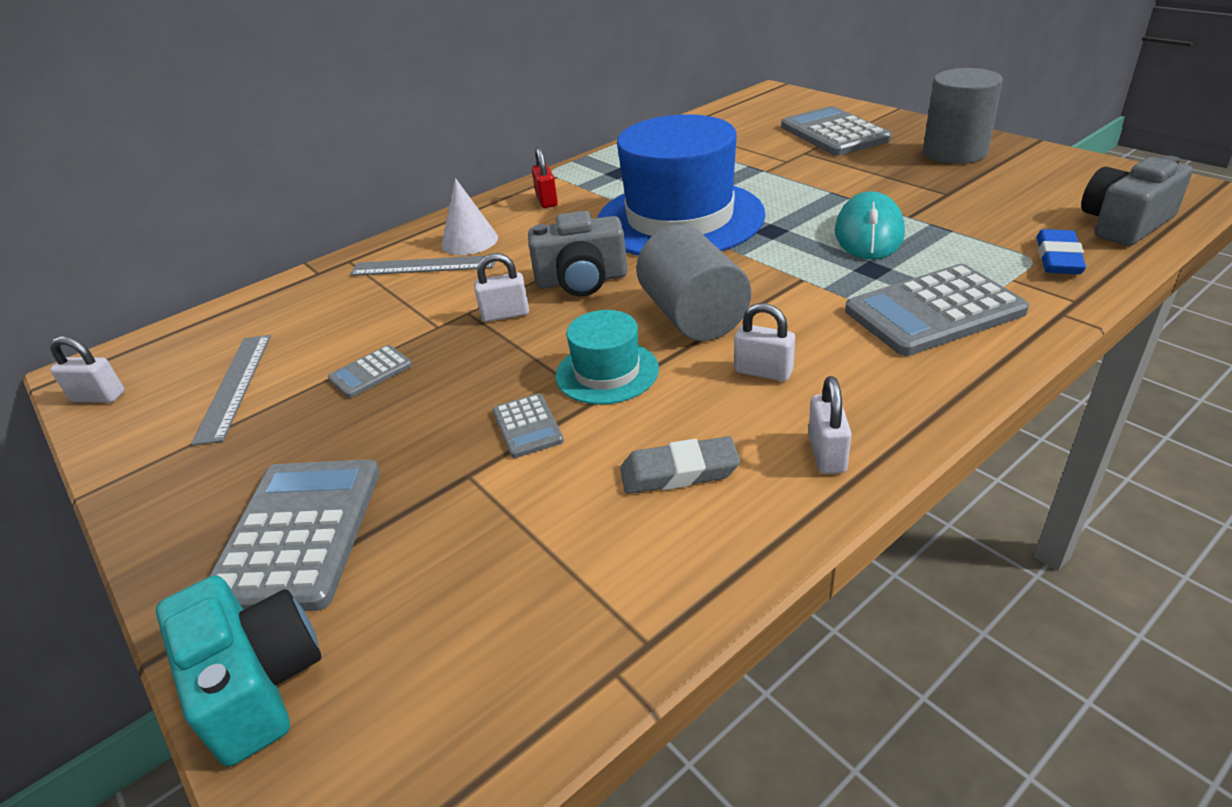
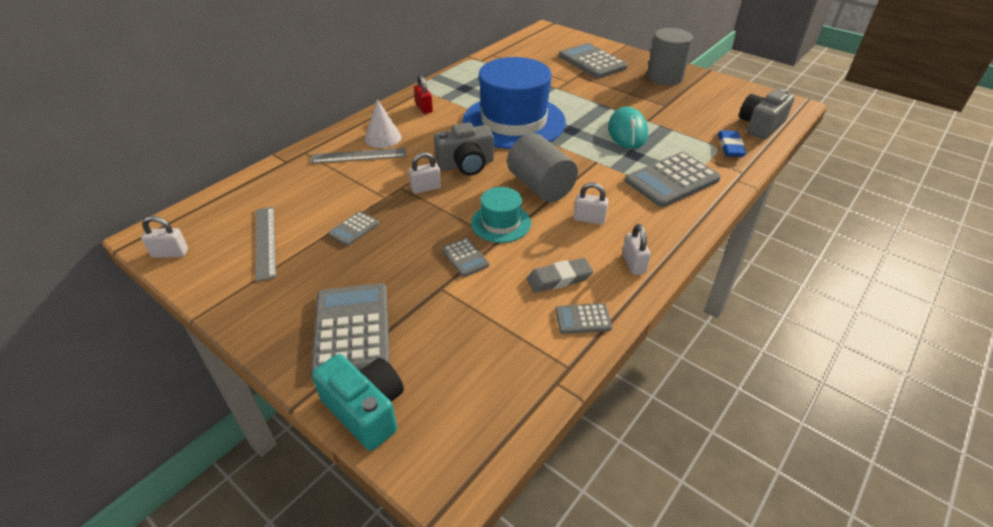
camera: 15 degrees left, 5 degrees up
none -> grey calculator [555,303,612,334]

